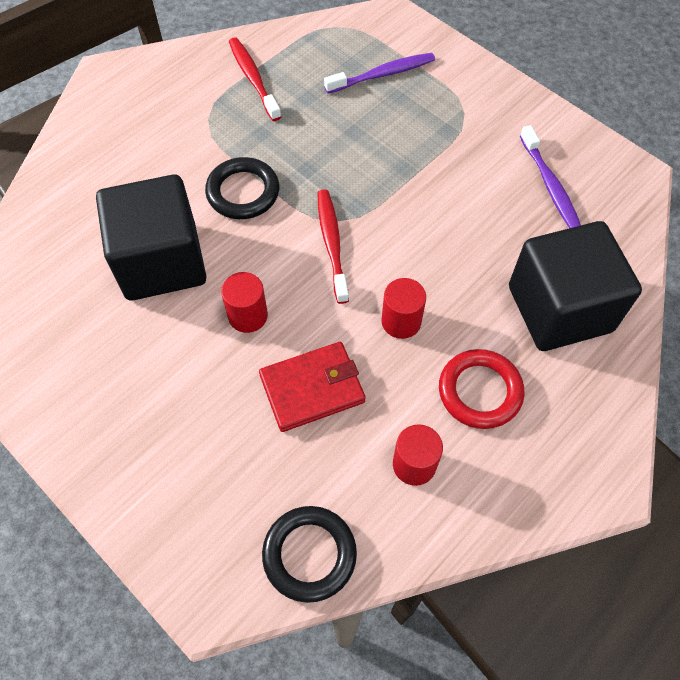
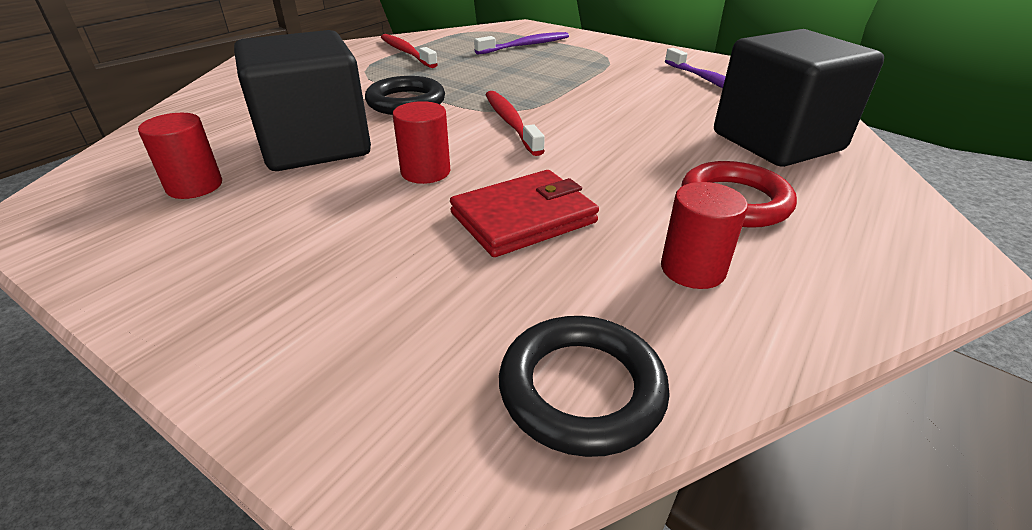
camera: 10 degrees left, 25 degrees down
red cylinder [381,278,426,339] -> red cylinder moved to [138,113,222,199]

